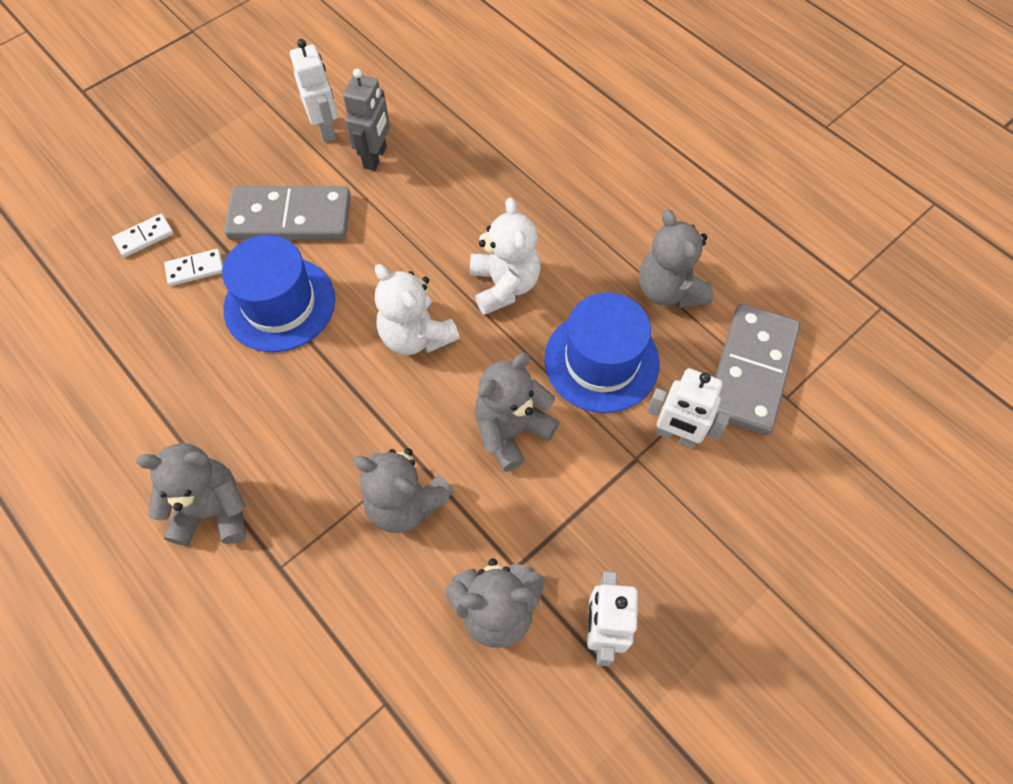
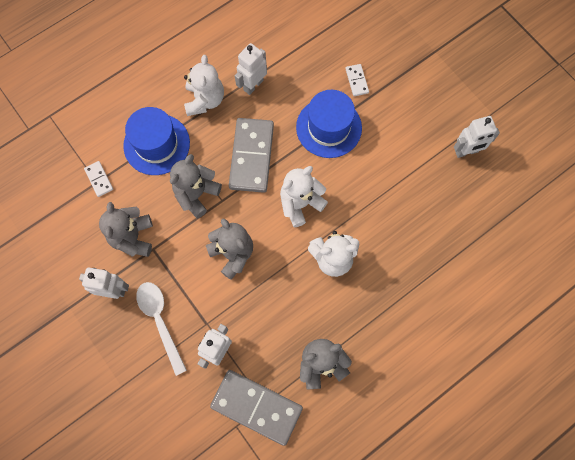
camera: 95 degrees right, 10 degrees up
white domino [112,214,174,257] -> white domino moved to [84,161,113,197]
grey teddy bear [136,443,247,546] -> white teddy bear [184,55,224,116]
grey domino [224,186,351,240] -> grey domino moved to [229,118,274,193]
grey robot [343,69,390,171] -> none
blue hat [544,292,660,413] -> blue hat moved to [123,107,190,175]
none -> white spoon [136,282,187,376]
none -> white robot [235,43,267,95]

